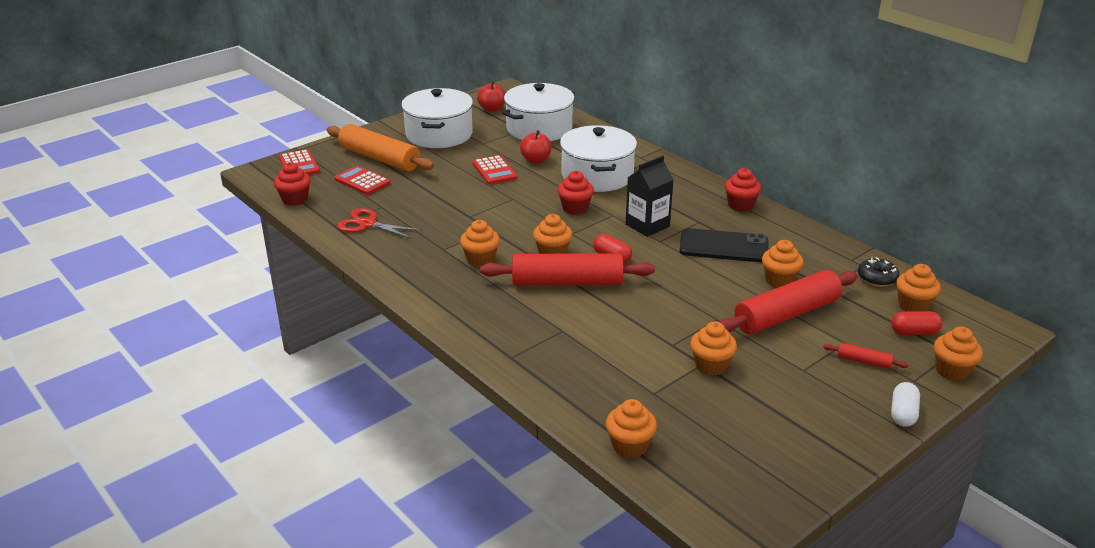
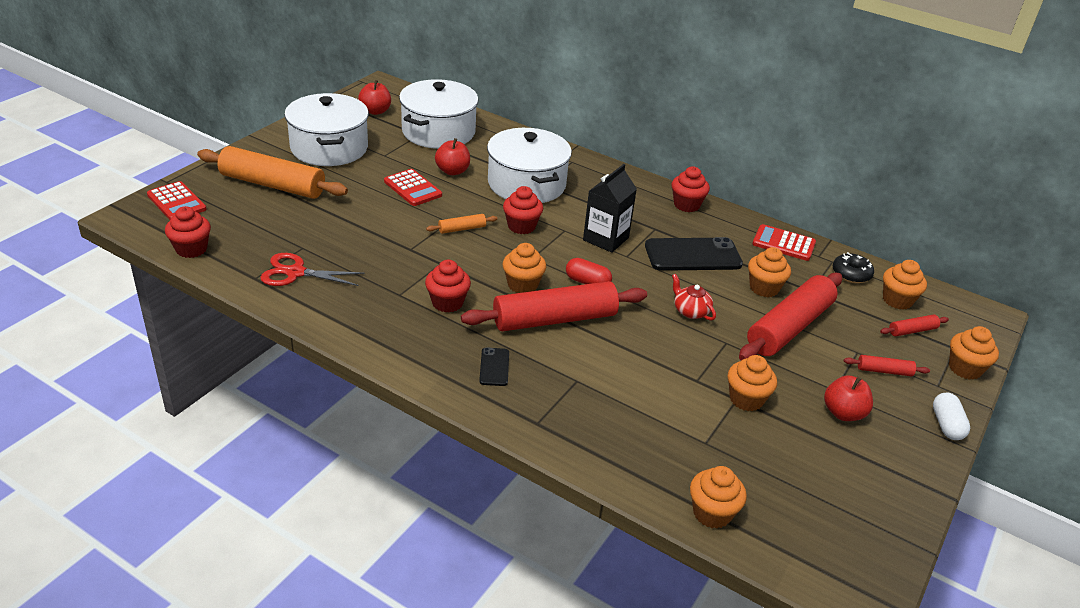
camera: 20 degrees left, 5 degrees up
red calculator [335,166,390,195] -> red calculator moved to [752,224,816,261]
orange cupcake [460,220,500,267] -> red cupcake [425,260,471,313]
red capsule [891,311,942,335] -> red rolling pin [880,314,949,336]
none -> orange rolling pin [426,214,498,234]
none -> black phone [479,347,509,386]
none -> red teapot [672,274,716,321]
none -> red apple [824,375,873,421]

